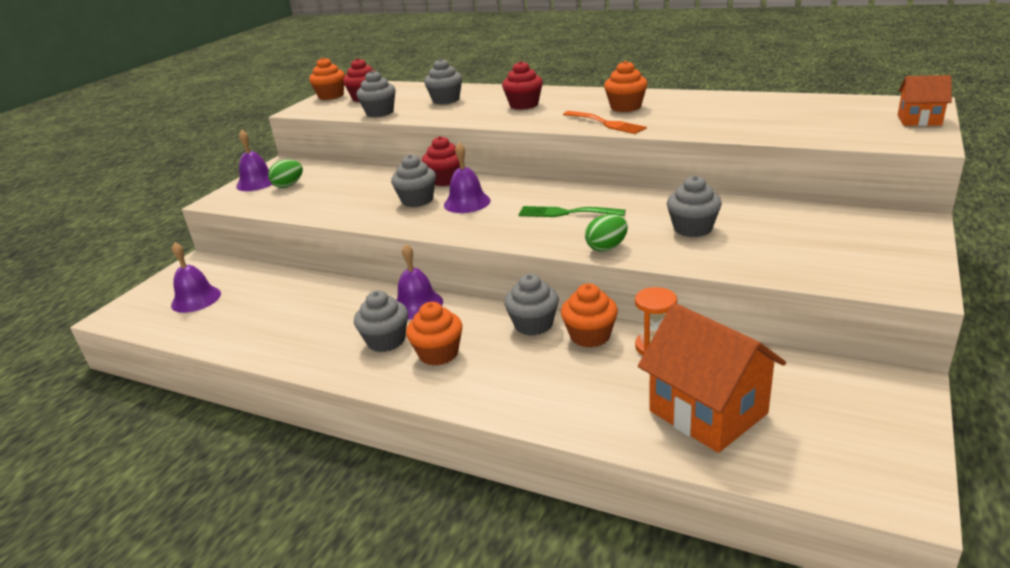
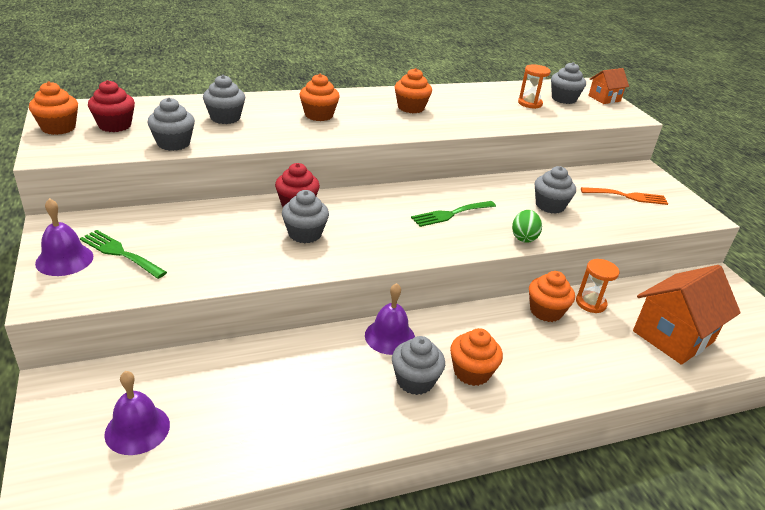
camera: 50 degrees left, 5 degrees up
green egg [268,160,303,188] -> green fork [80,230,167,279]
purple bell [444,143,491,213] -> none
red cupcake [502,61,543,110] -> orange cupcake [299,74,340,121]
grey cupcake [504,274,559,336] -> grey cupcake moved to [551,62,586,104]
orange fork [563,111,647,134] -> orange fork moved to [581,187,668,205]
orange house [638,303,786,453] -> orange house turned 45 degrees counterclockwise [633,265,741,365]
none -> orange hourglass [518,64,551,109]

